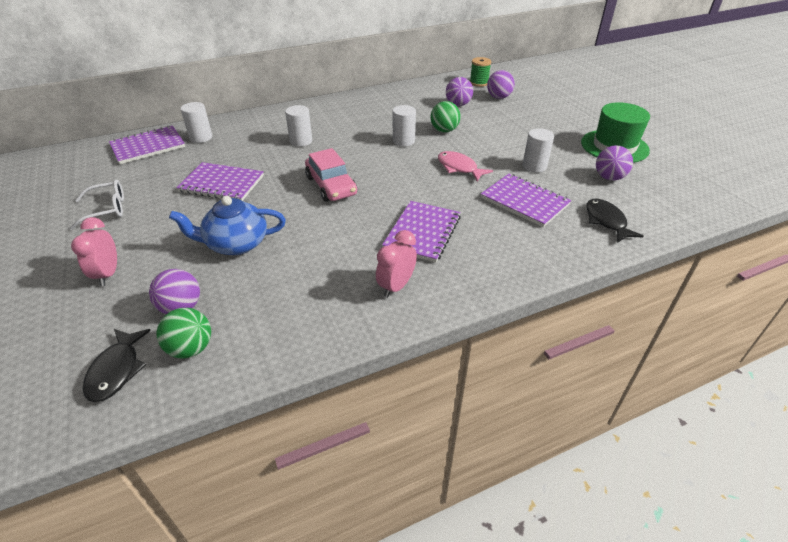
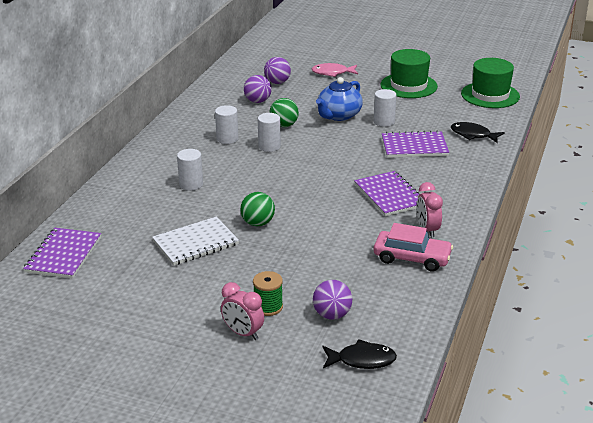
camera: 45 degrees left, 10 degrees down
white glasses [70,180,124,230] -> none
black fish [83,329,151,402] -> black fish turned 45 degrees counterclockwise [322,339,397,369]
green ball [157,308,211,359] -> green ball moved to [240,192,275,226]
blue teapot [169,196,286,255] -> blue teapot moved to [316,77,363,121]
purple notebook [176,162,264,201] -> white notebook [152,217,239,266]
white cylinder [181,102,212,143] -> white cylinder moved to [215,105,238,144]
pink car [305,148,357,202] -> pink car moved to [374,223,453,271]
pink fish [438,151,493,182] -> pink fish moved to [311,63,358,77]
green spool [470,57,491,87] -> green spool moved to [253,271,283,316]
purple ball [596,145,633,181] -> none
none -> green hat [461,58,520,108]

